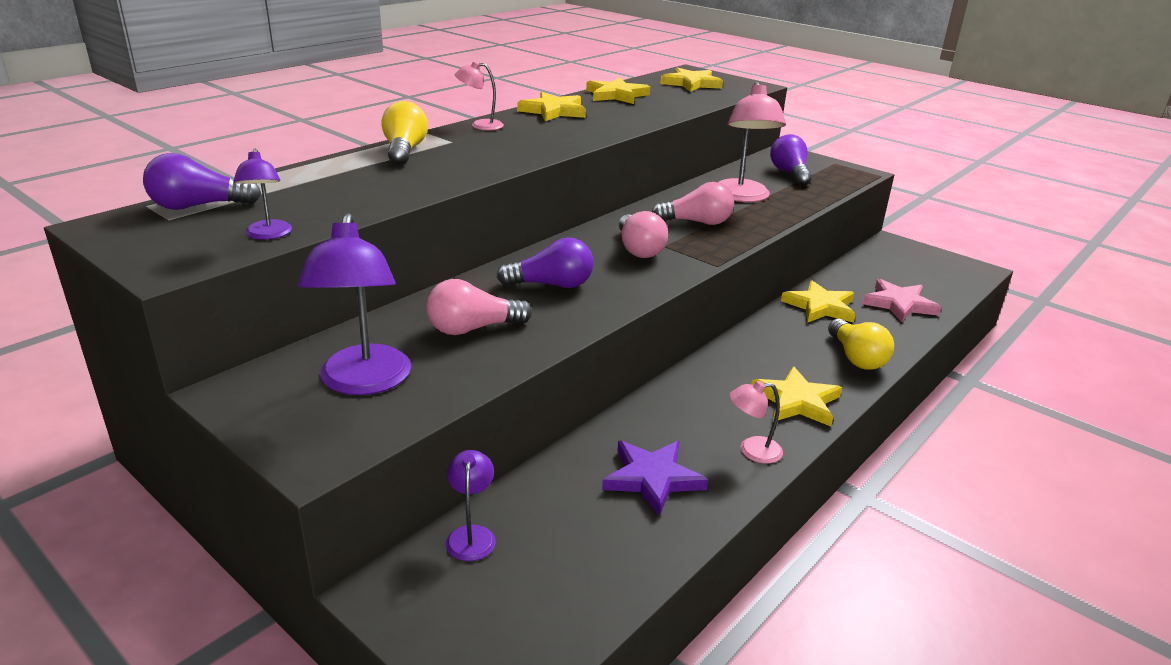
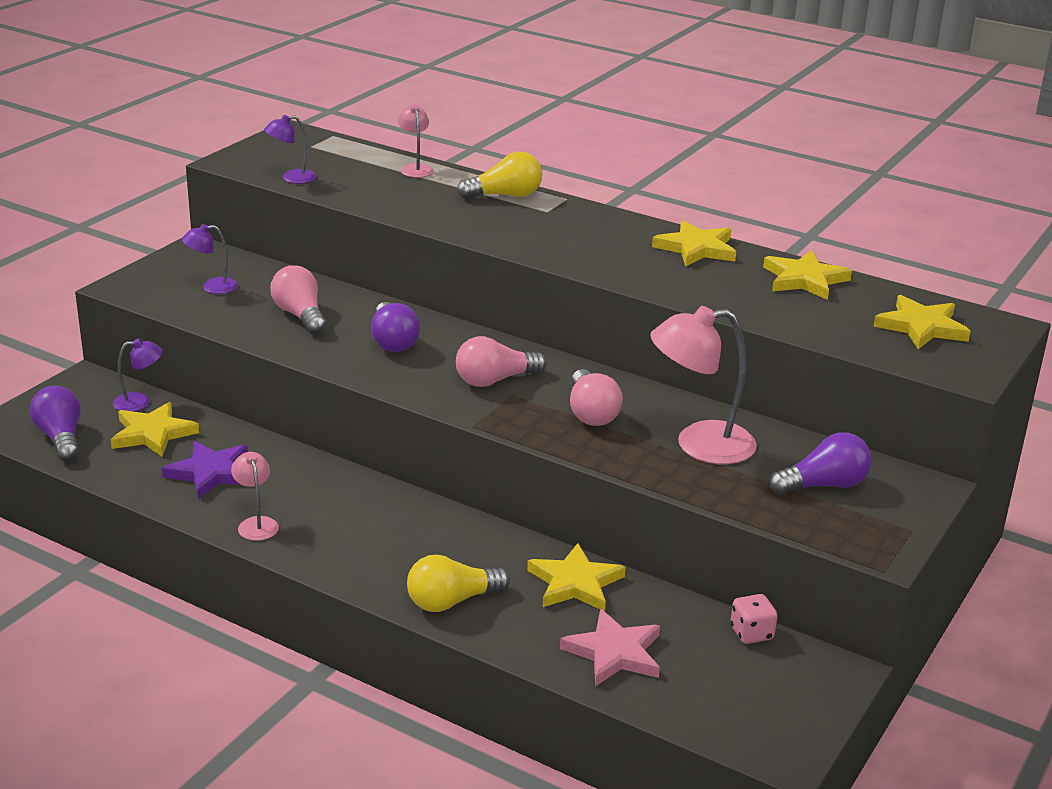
camera: 80 degrees right, 0 degrees up
purple light bulb [143,153,261,210] -> purple light bulb moved to [30,386,81,462]
purple lamp [297,213,411,395] -> purple lamp [182,224,238,294], size x0.52
pink lamp [455,61,504,130] -> pink lamp moved to [398,104,434,178]
yellow star [751,366,842,427] -> yellow star moved to [111,402,199,457]
none -> pink dice [730,594,777,644]

